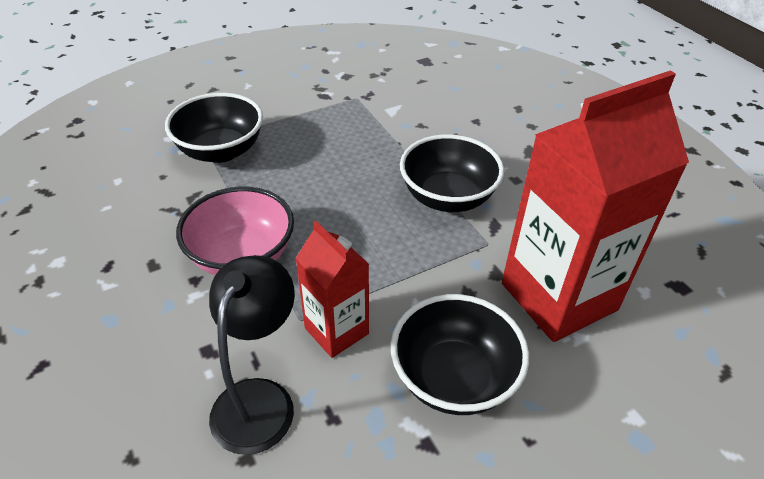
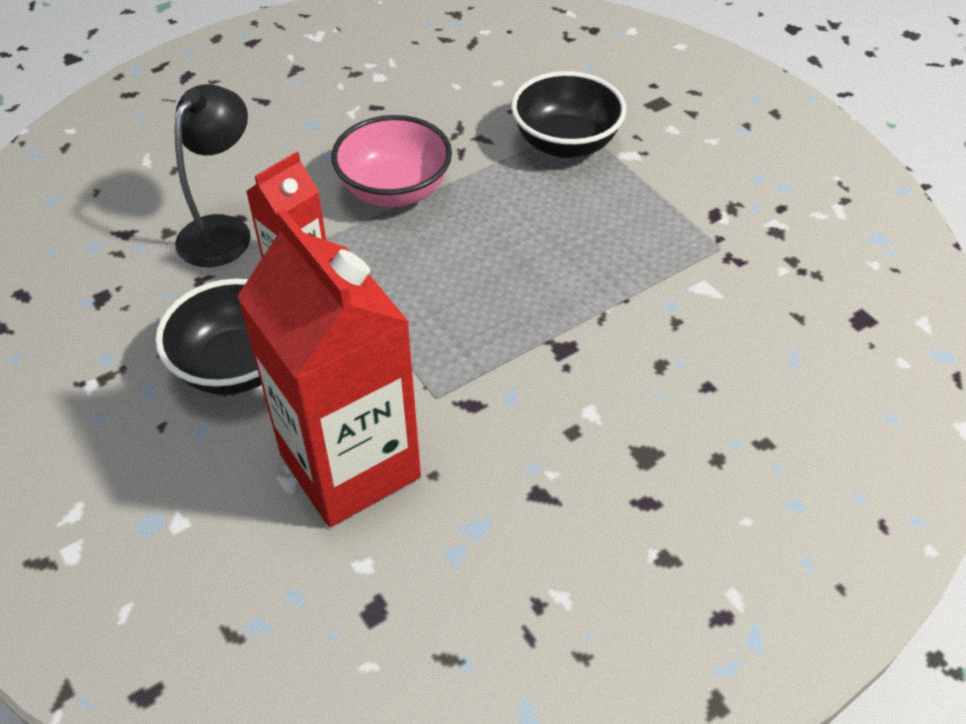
camera: 85 degrees right, 5 degrees up
black lamp [209,255,295,455] -> black lamp turned 75 degrees counterclockwise [175,84,251,267]
black bowl [400,134,504,212] -> none

